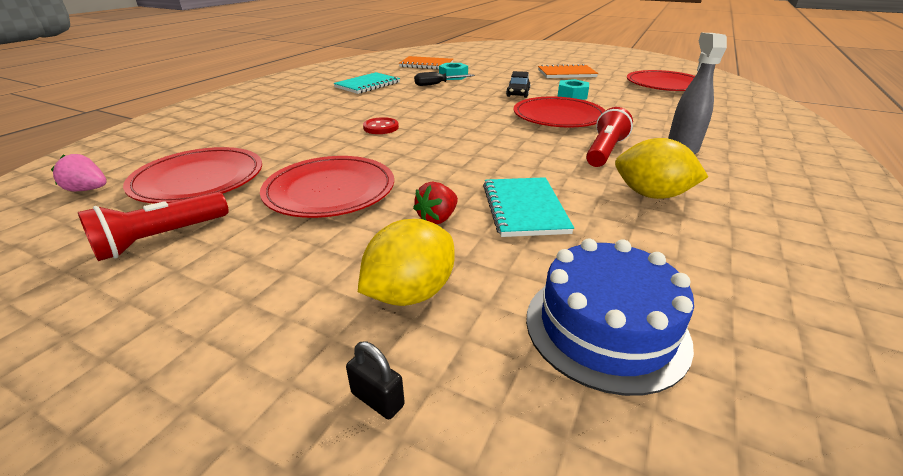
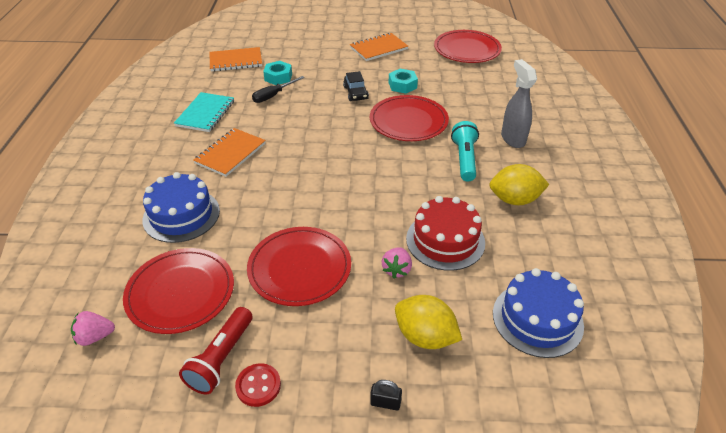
camera: 25 degrees left, 10 degrees up
black padlock [346,342,405,419] -> black padlock moved to [370,380,402,410]
yellow lemon [358,219,455,306] -> yellow lemon turned 75 degrees counterclockwise [395,295,462,349]
red button [363,117,399,134] -> red button moved to [235,363,281,407]
red strawberry [413,182,458,224] -> pink strawberry [382,247,412,279]
turquoise notebook [483,177,574,237] -> red cake [406,196,485,271]
red flashlight [586,107,633,167] -> turquoise flashlight [451,121,479,182]
none -> blue cake [142,172,220,243]
none -> orange notebook [193,128,266,177]

